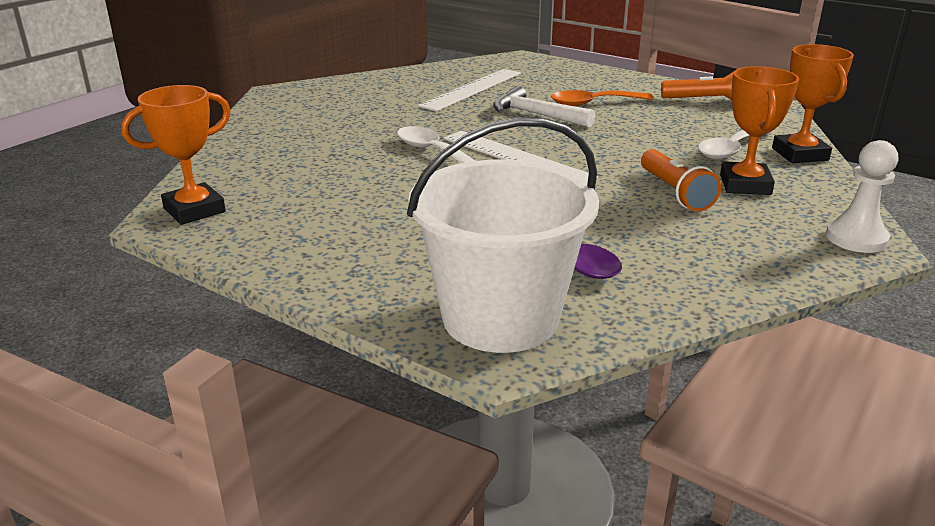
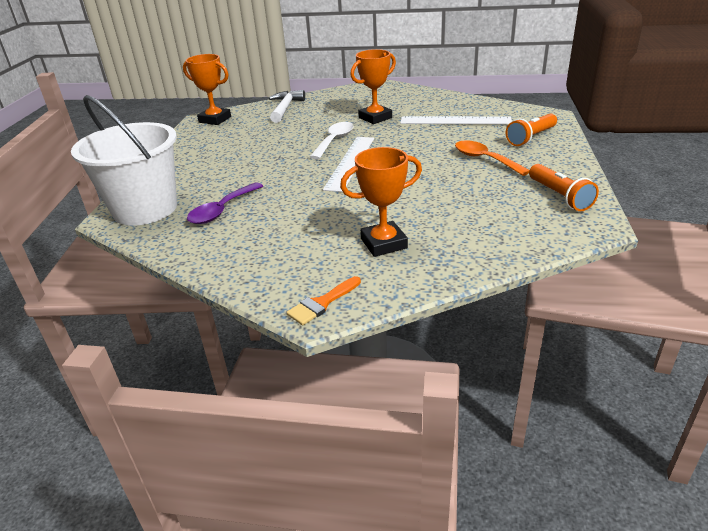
camera: 65 degrees right, 5 degrees up
white hammer [493,86,595,127] -> white hammer moved to [269,90,305,123]
orange flashlight [641,149,721,211] -> orange flashlight moved to [505,114,557,146]
white spoon [698,130,773,159] -> none
orange trophy [772,44,854,163] -> orange trophy moved to [350,49,396,124]
white pawn [826,140,898,253] -> orange brush [286,276,361,325]

